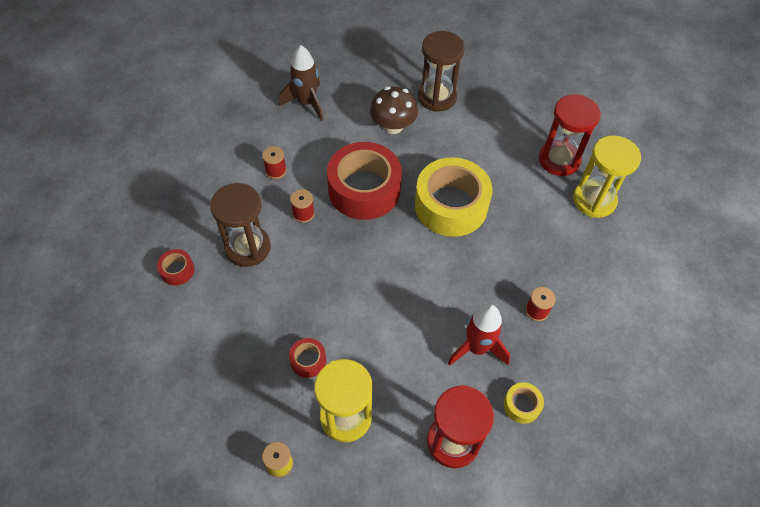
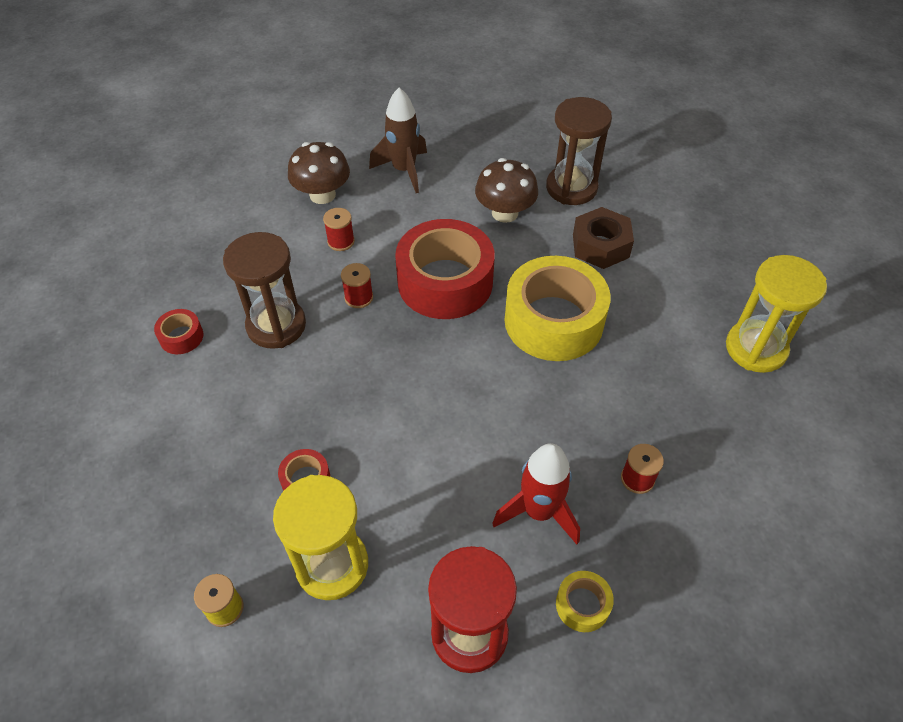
camera: 15 degrees right, 5 degrees down
red hourglass [539,94,601,176] -> none
none -> brown mushroom [288,142,350,204]
none -> brown nut [573,207,634,269]

